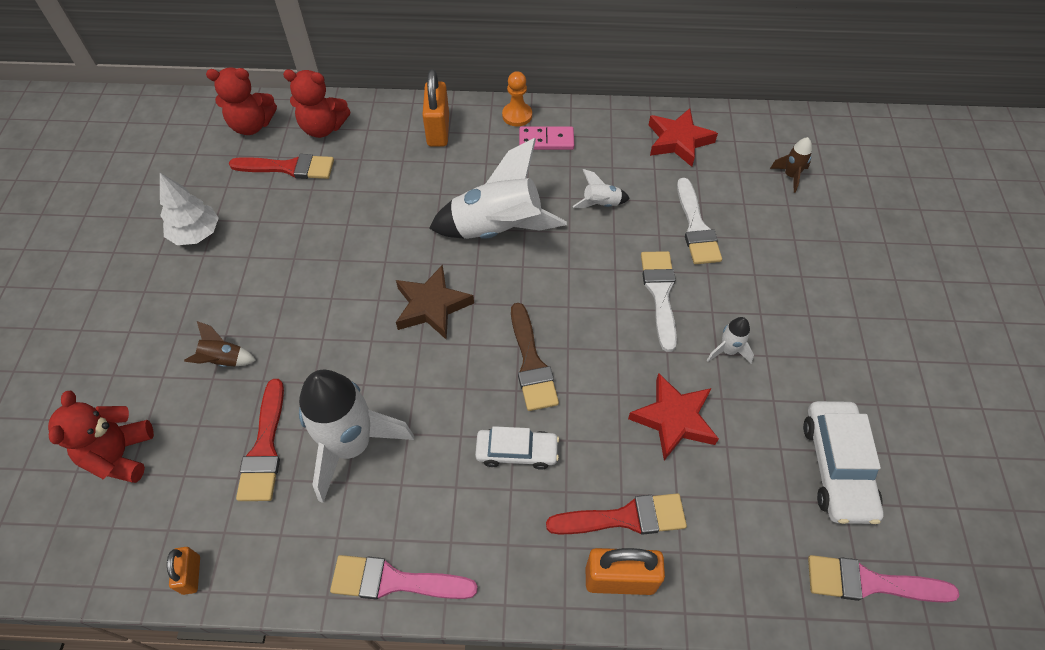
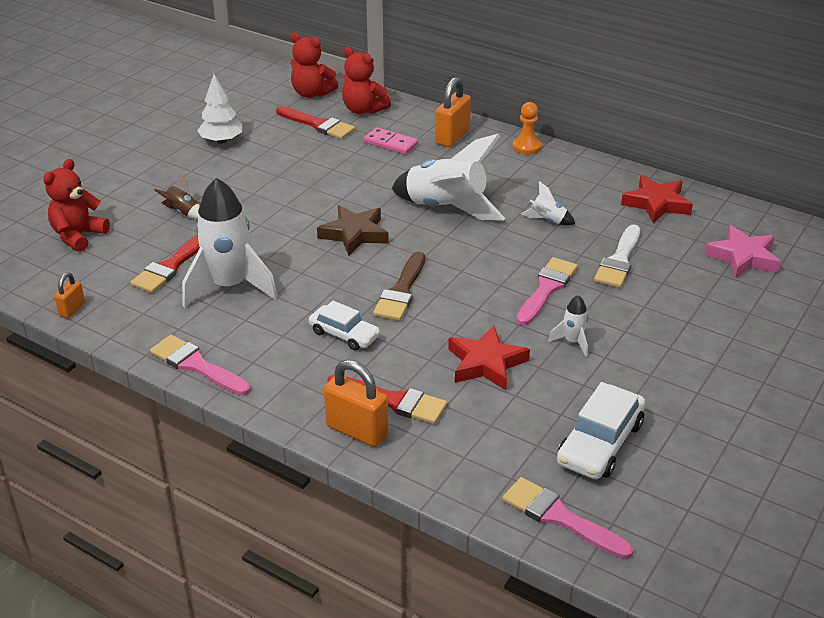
camera: 30 degrees right, 20 degrees down
pink domino [519,127,574,150] -> pink domino moved to [364,127,418,155]
white brush [641,251,677,352] -> pink brush [516,257,578,325]
brown rocket [770,137,812,193] -> pink star [704,225,781,278]

